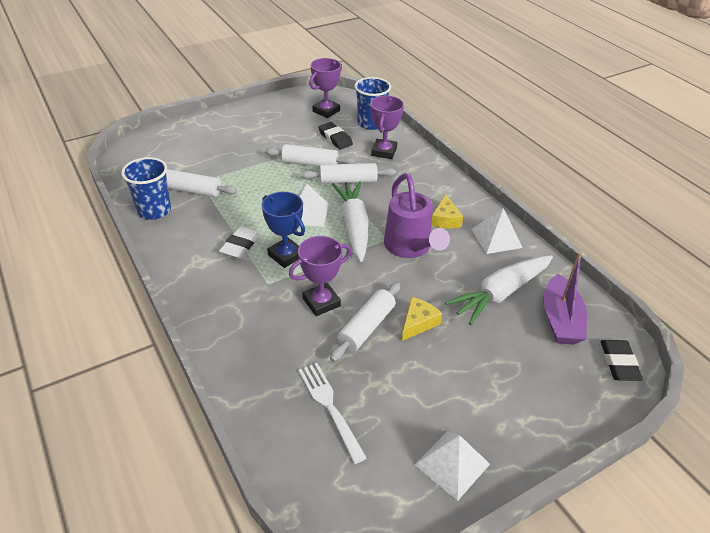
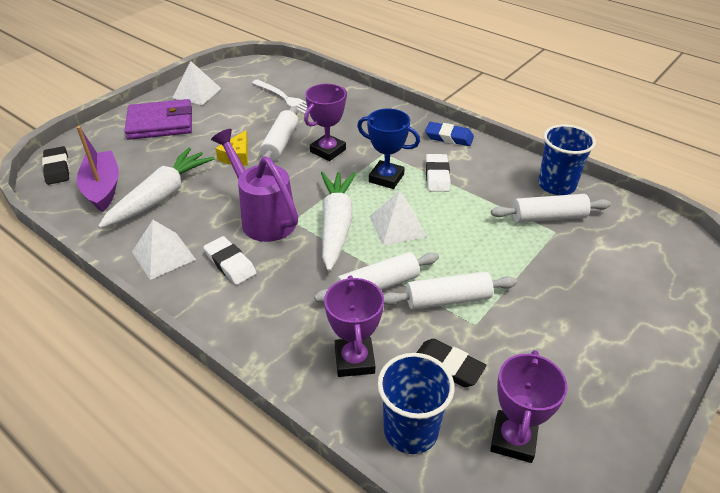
camera: 160 degrees right, 0 degrees up
white carrot [332,181,369,262] -> white carrot turned 150 degrees counterclockwise [321,172,356,271]
yellow cheese [432,194,463,228] -> white eraser [203,236,257,285]
none -> purple wallet [124,99,192,140]
none -> blue eraser [425,122,474,146]

